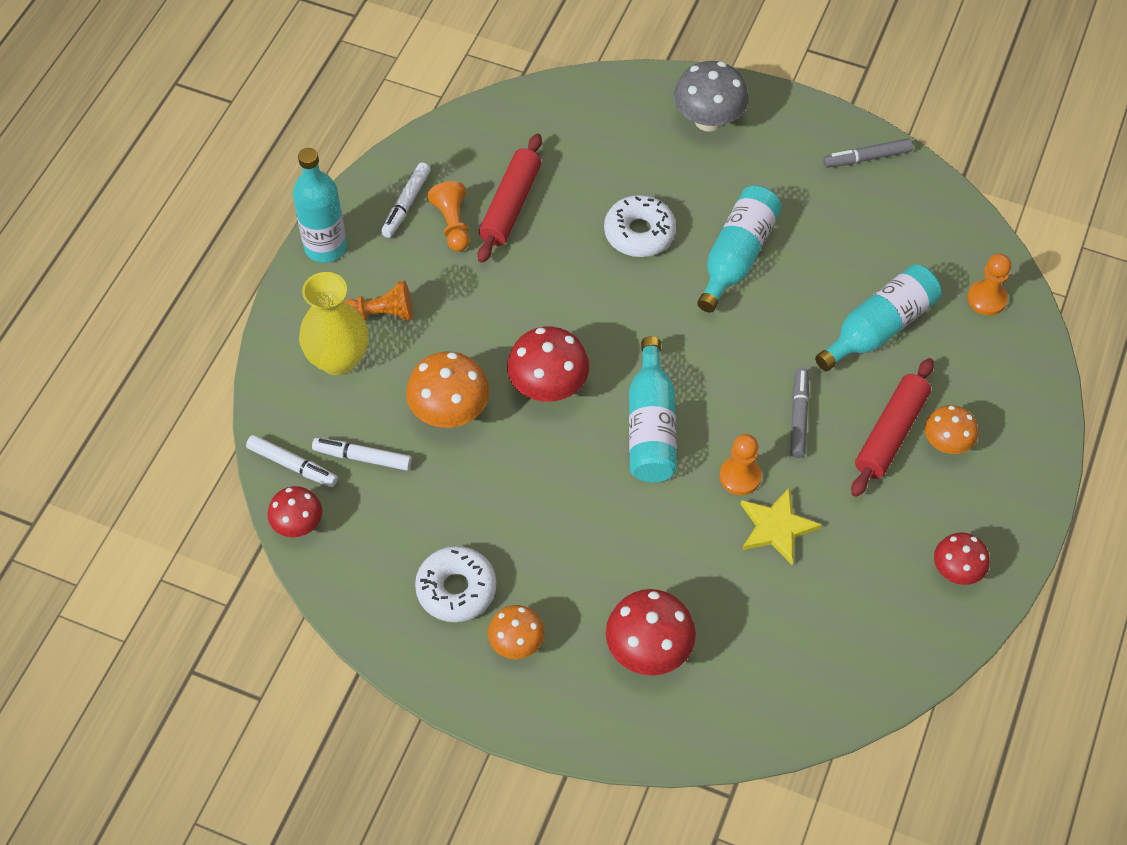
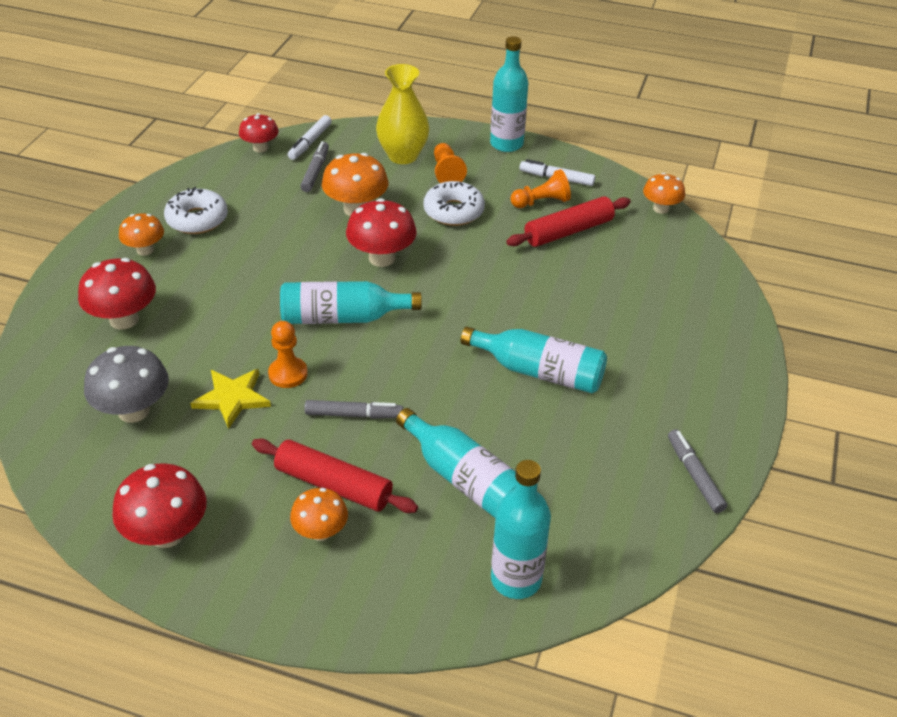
camera: 85 degrees right, 15 degrees down
white marker [312,438,412,471] -> grey marker [300,141,329,192]
red rolling pin [478,134,542,263] -> red rolling pin turned 45 degrees counterclockwise [506,196,631,247]
white donut [604,195,676,257] -> white donut moved to [424,181,485,226]
grey mushroom [674,61,749,132] -> grey mushroom moved to [84,346,169,423]
red mushroom [934,533,990,585] -> red mushroom [112,463,207,548], size x1.57
orange pawn [967,254,1011,315] -> turquoise bottle [491,460,551,599]
none -> orange mushroom [643,173,685,214]

